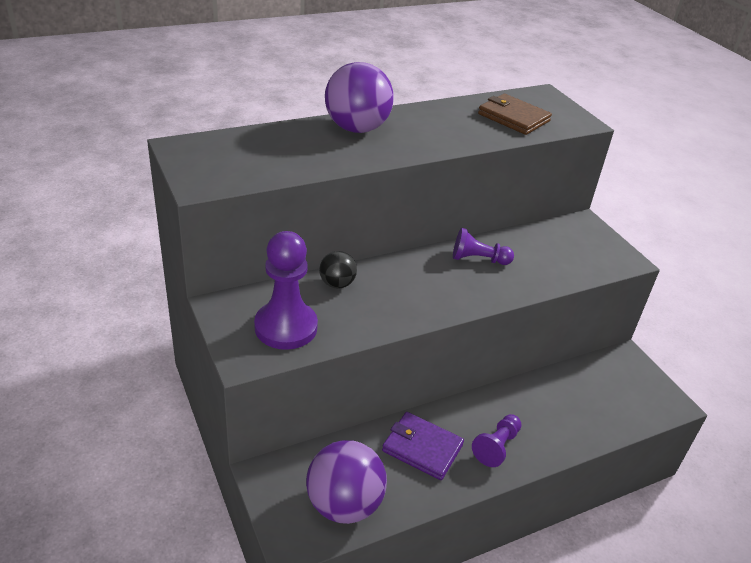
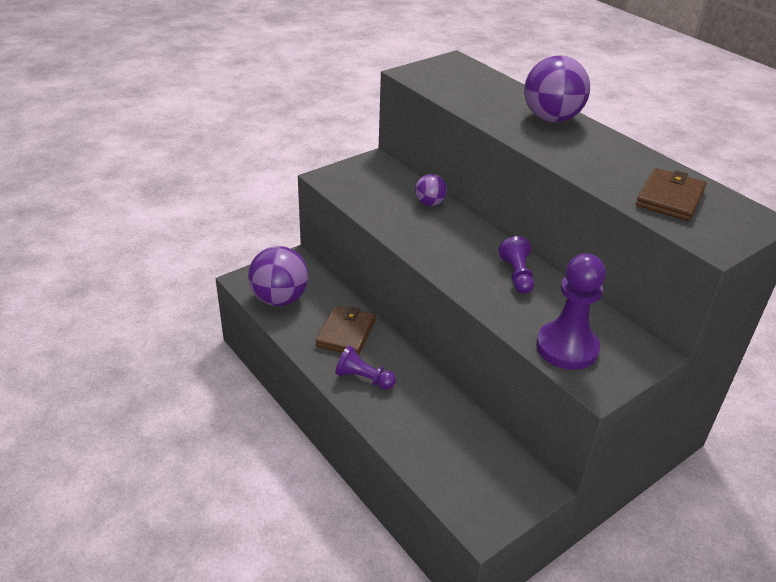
camera: 80 degrees right, 0 degrees up
purple pawn [254,231,318,350] -> purple pawn moved to [536,253,606,370]
black ball [319,251,357,289] -> purple ball [415,174,447,206]
purple wallet [382,412,464,480] -> brown wallet [315,305,376,356]

